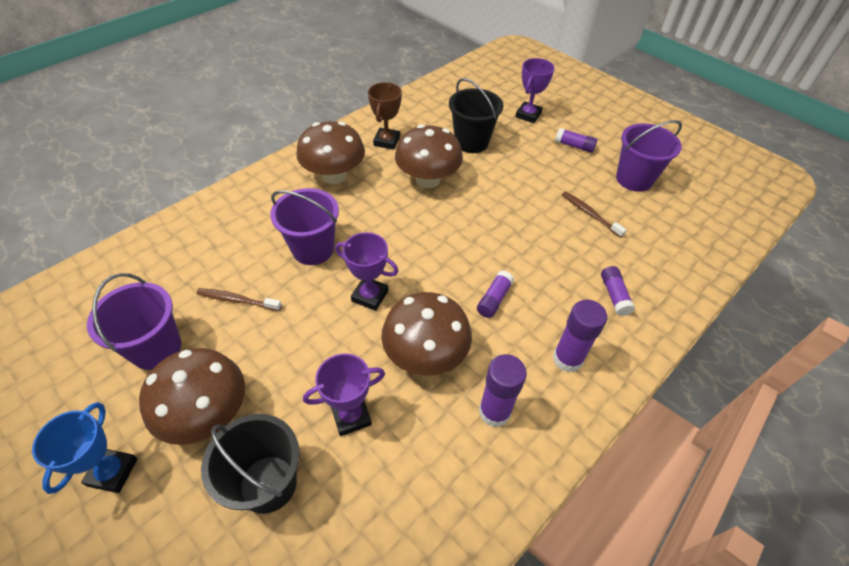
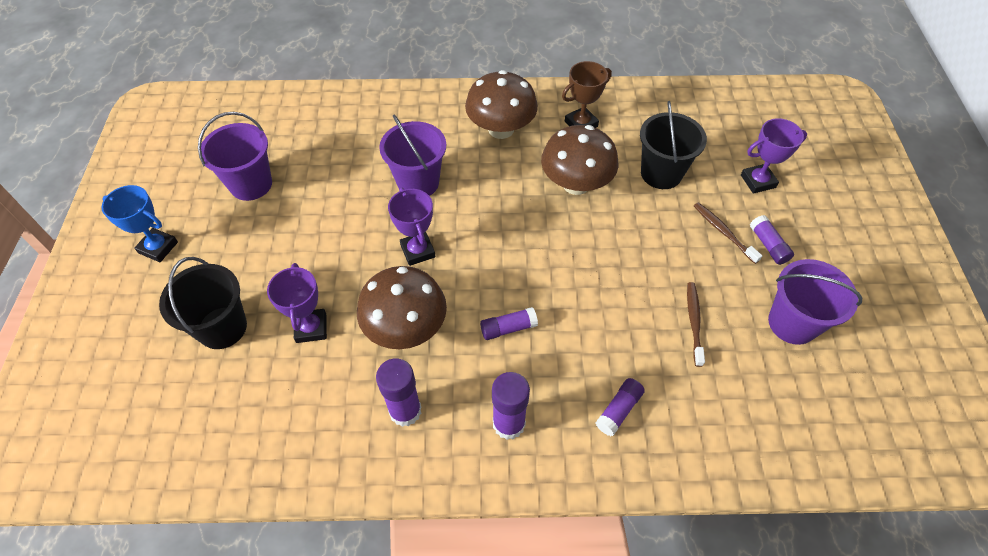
camera: 45 degrees right, 5 degrees up
blue trophy [32,402,138,494] -> blue trophy turned 60 degrees clockwise [102,185,178,262]
brown mushroom [139,348,245,445] -> none
brown toothbrush [196,288,282,311] -> brown toothbrush moved to [694,202,762,264]
purple trophy [303,353,385,436] -> purple trophy turned 60 degrees clockwise [267,263,327,343]

